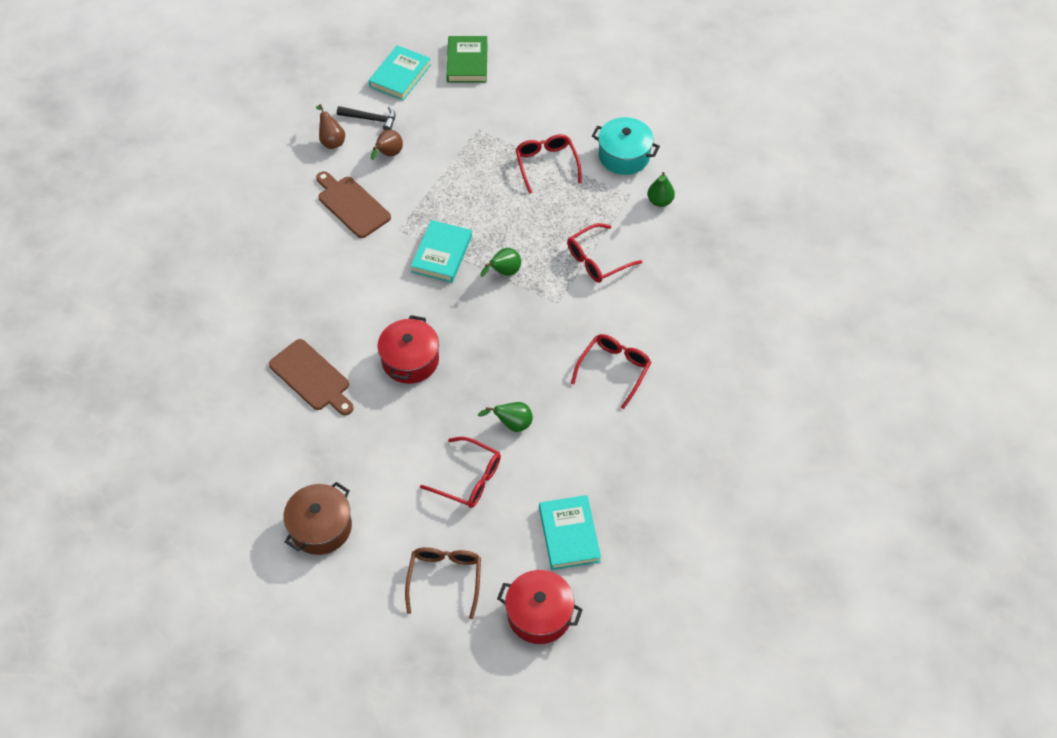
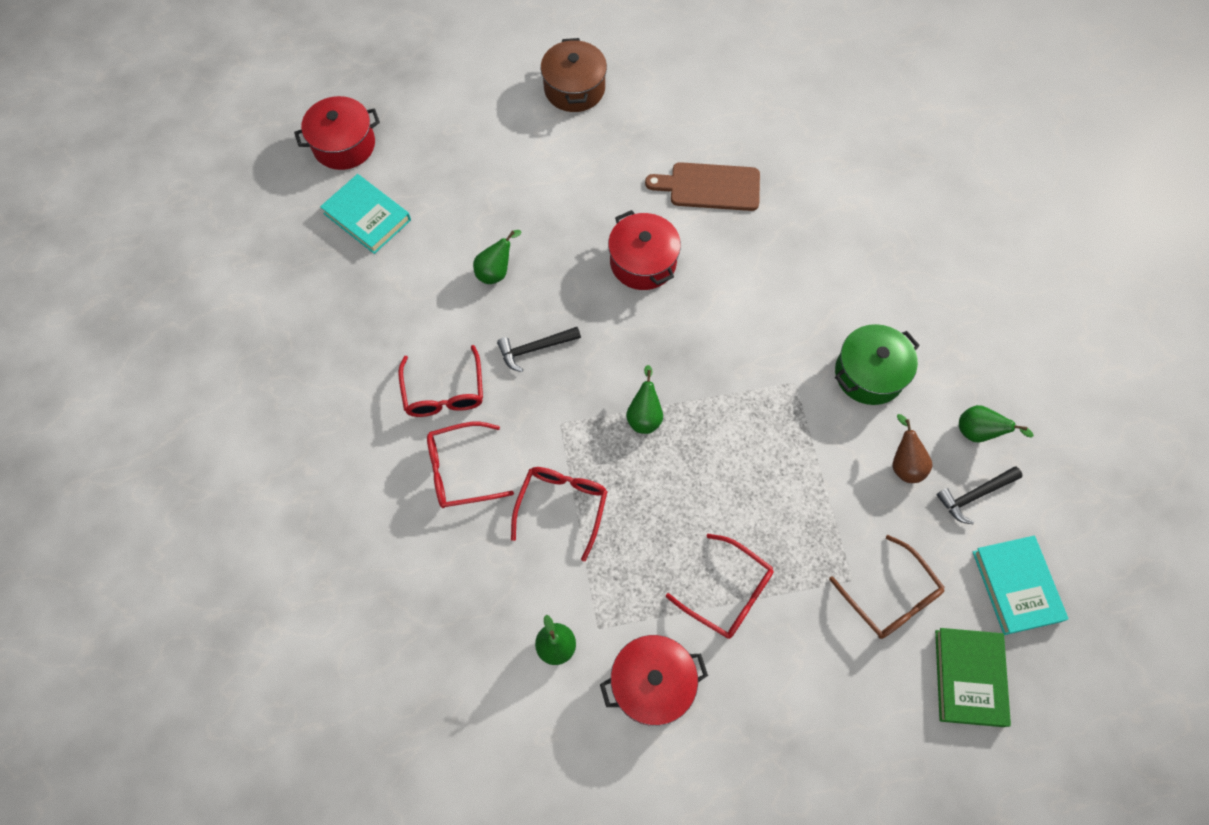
camera: 140 degrees right, 10 degrees up
brown pear [316,104,345,149] -> green pear [959,405,1034,442]
brown cutting board [316,171,391,238] -> green pot [835,324,920,405]
brown glasses [405,547,481,619] -> brown glasses moved to [829,535,945,639]
turquoise book [411,220,472,283] -> none
red glasses [420,437,501,508] -> red glasses moved to [427,422,514,508]
green book [447,36,488,82] -> green book turned 45 degrees clockwise [935,628,1011,727]
turquoise pot [592,117,660,175] -> red pot [600,635,708,726]
none -> black hammer [497,327,581,372]

